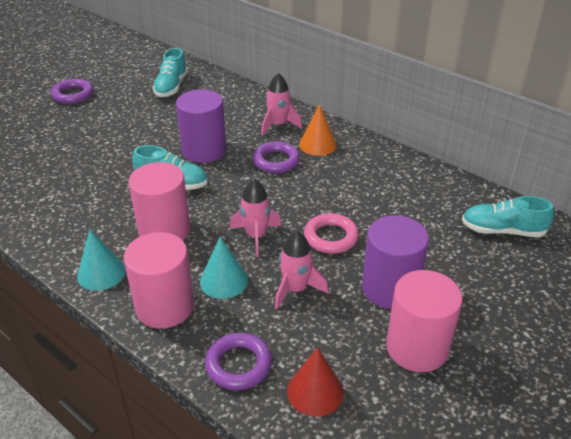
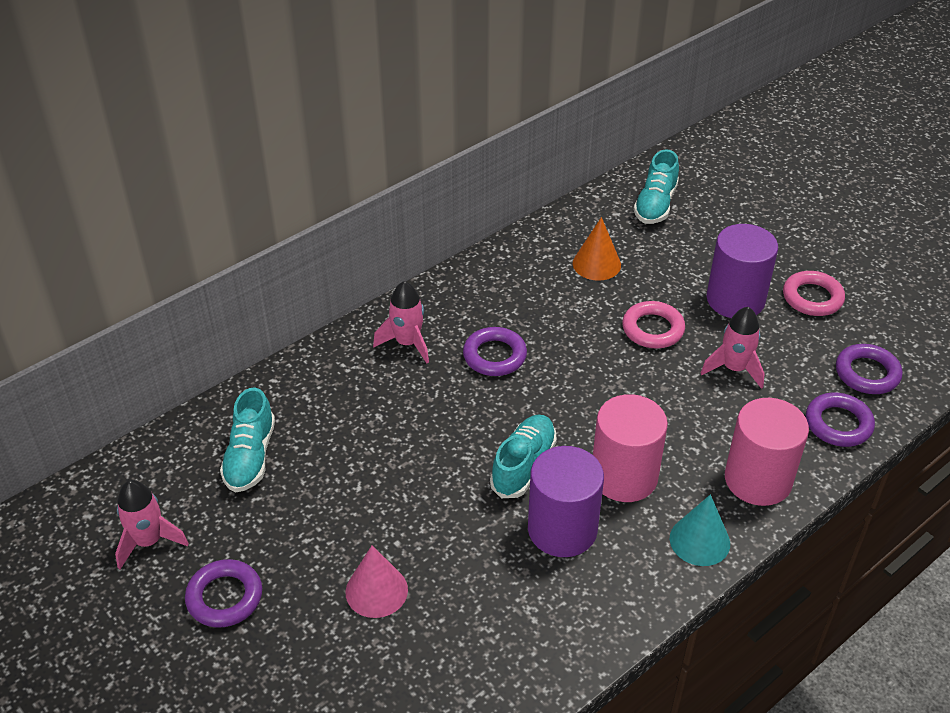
camera: 80 degrees left, 5 degrees up
turquoise shoe [153,48,188,97] -> turquoise shoe turned 75 degrees clockwise [220,387,275,492]
purple cylinder [176,89,226,163] -> purple cylinder moved to [528,446,604,557]
turquoise cone [200,237,248,299] -> none
pink rocket [230,179,282,257] -> pink rocket moved to [115,480,189,569]
red cone [287,347,344,417] -> purple ring [836,344,902,394]
orange cone [299,104,337,156] -> orange cone moved to [573,217,621,281]
pink cylinder [386,270,462,372] -> pink ring [783,271,845,316]
none -> pink cone [345,545,408,618]

